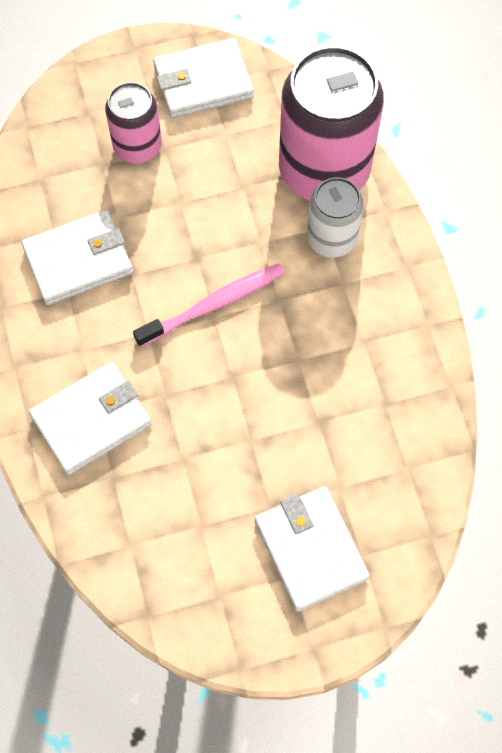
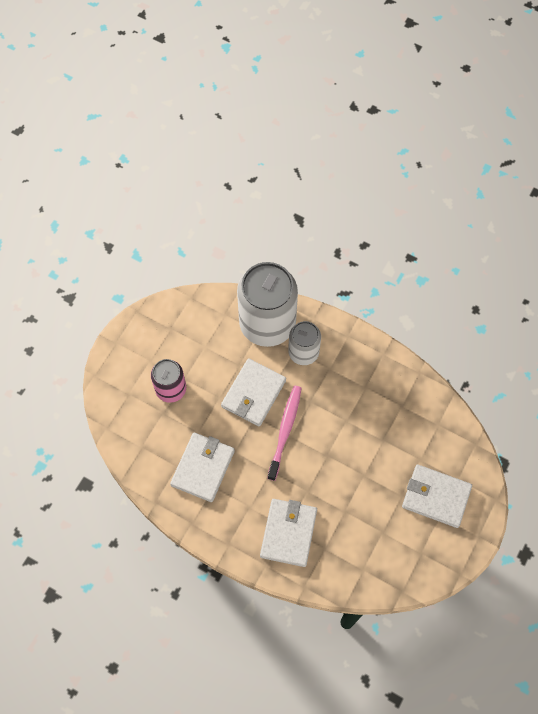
camera: 45 degrees left, 0 degrees up
white wallet [153,38,254,118] -> white wallet moved to [221,359,286,426]
pink can [279,46,384,201] -> white can [237,262,298,347]

